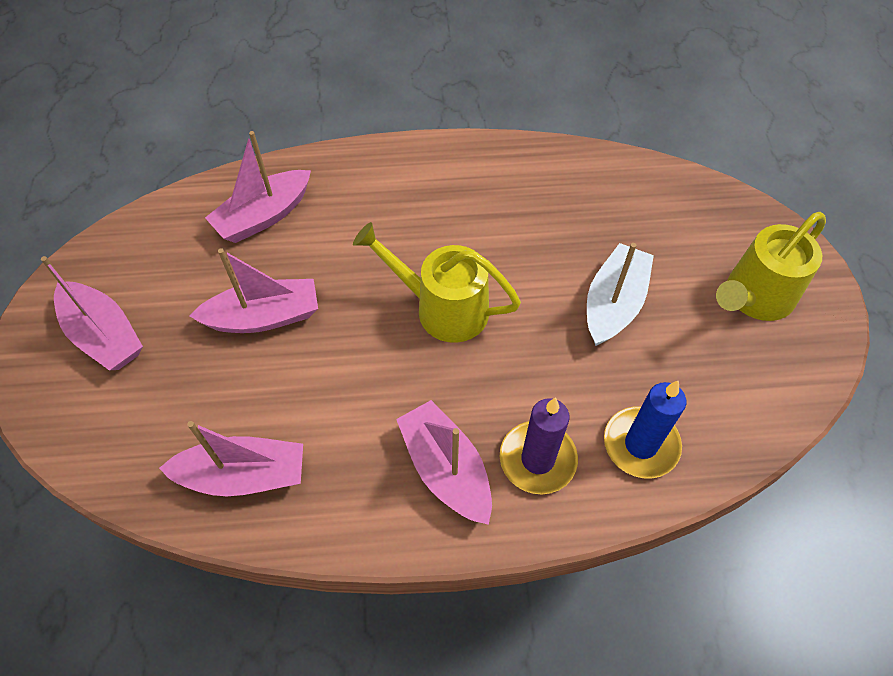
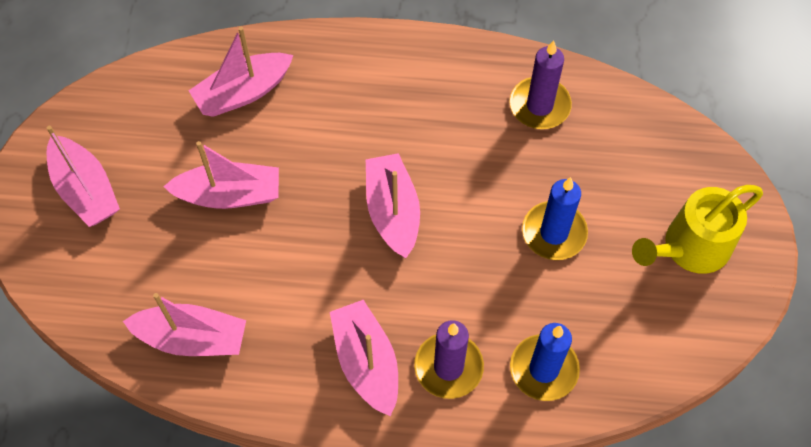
camera: 10 degrees right, 5 degrees up
yellow watering can [353,222,521,343] -> pink boat [366,153,420,258]
white boat [587,243,654,346] -> blue candle [522,177,588,260]
none -> purple candle [509,40,572,129]

